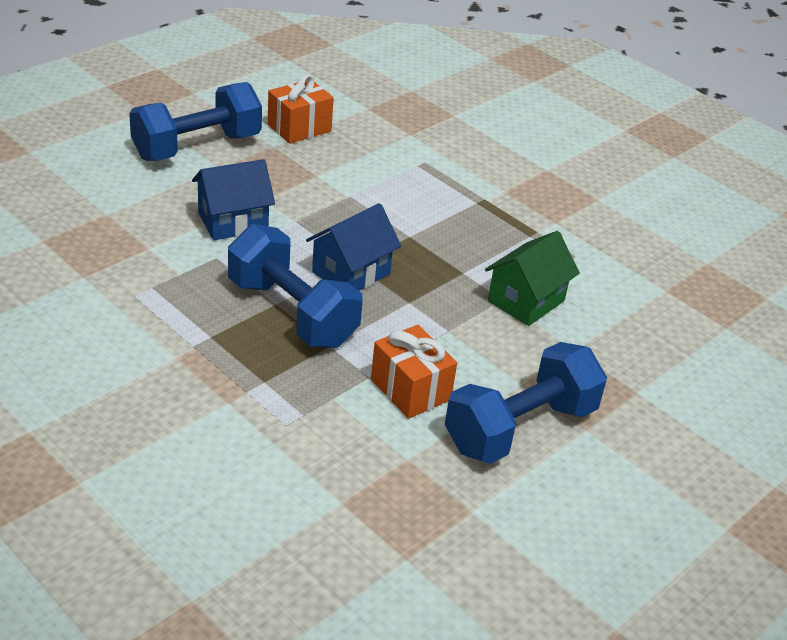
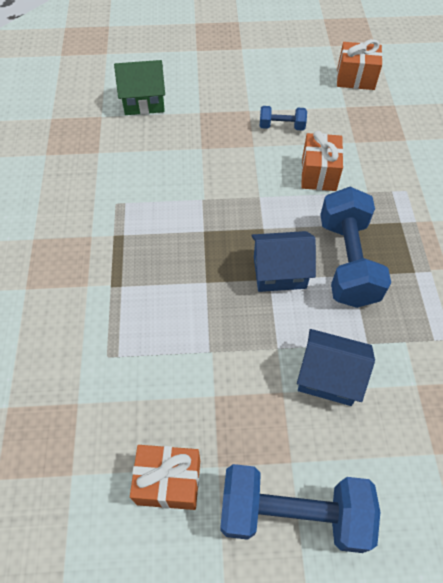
camera: 135 degrees left, 20 degrees up
blue dumbbell [445,342,607,464] -> blue dumbbell [260,106,307,130], size x0.49
green house [485,231,580,326] -> green house moved to [114,60,165,115]
none -> orange gift [337,39,383,90]

